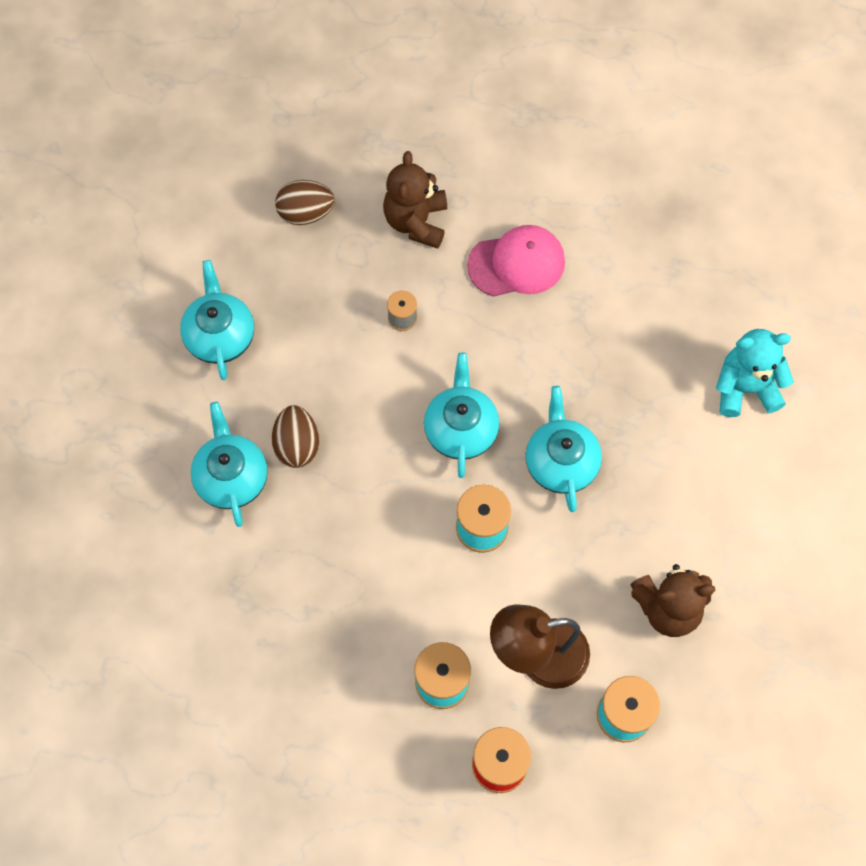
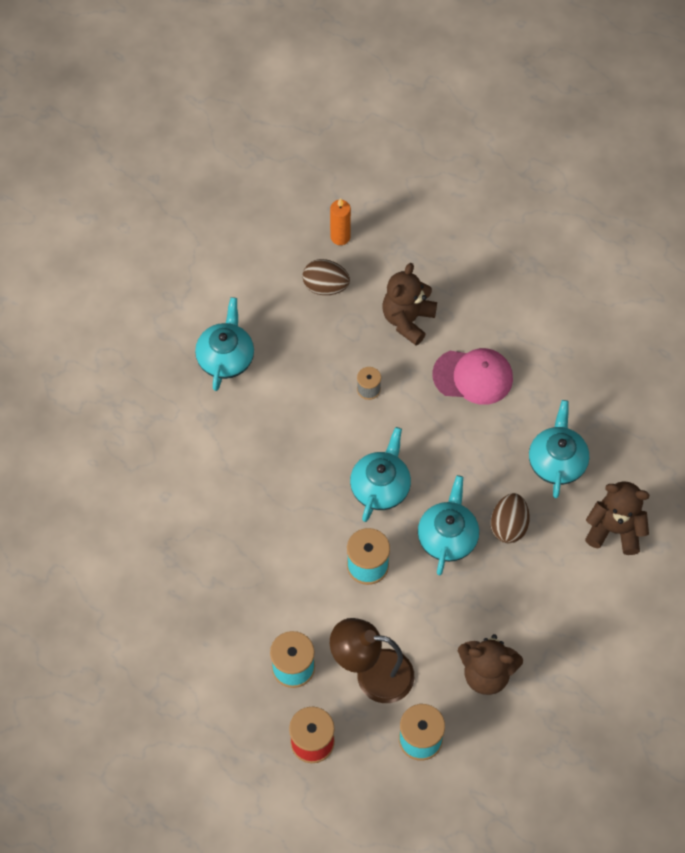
camera: 20 degrees right, 5 degrees down
turquoise teapot [191,402,268,527] -> turquoise teapot moved to [529,400,589,498]
brown egg [271,405,319,468] -> brown egg moved to [491,493,530,543]
turquoise teddy bear [716,329,794,417] -> brown teddy bear [585,481,650,555]
none -> orange candle [330,198,351,245]

